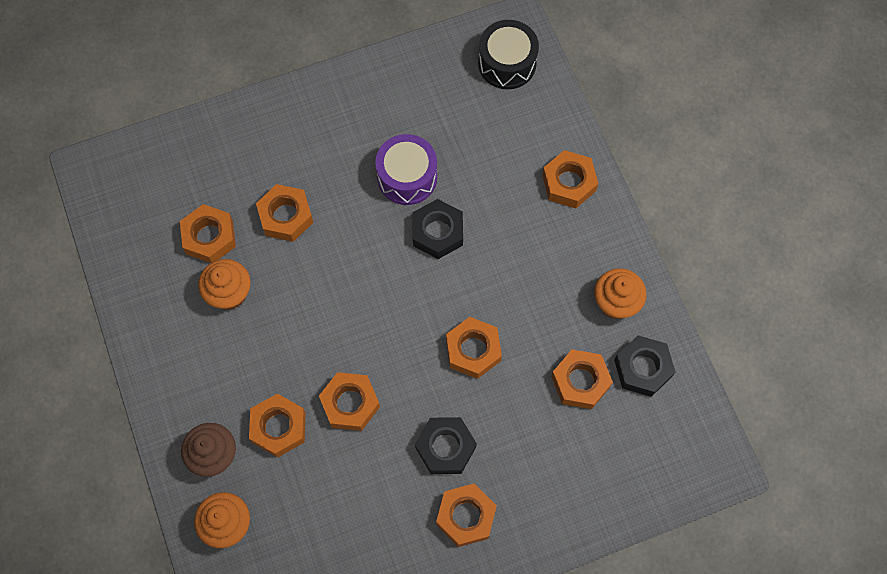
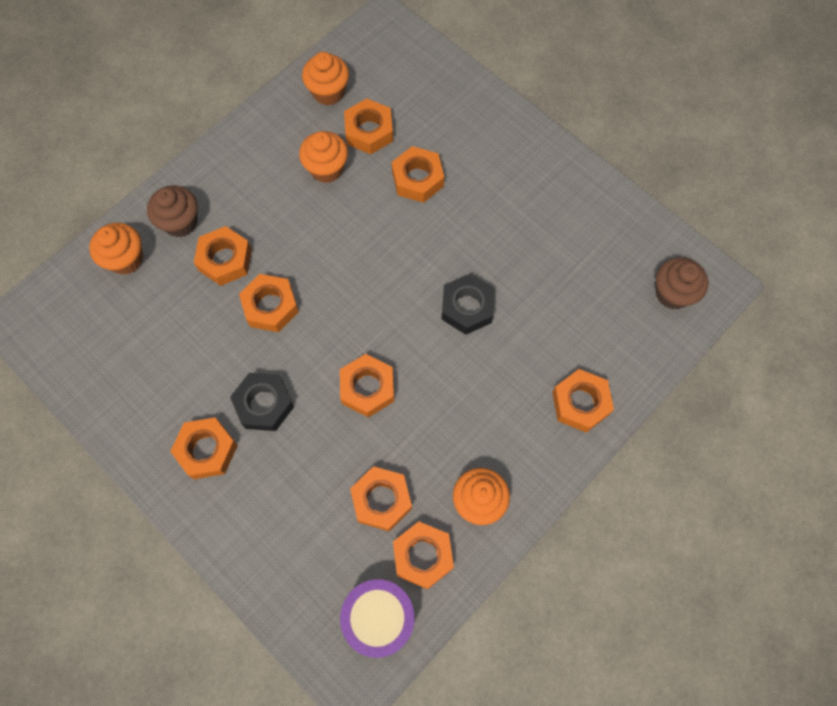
camera: 65 degrees right, 0 degrees up
purple drum [375,134,437,205] -> purple drum moved to [340,579,415,658]
black drum [478,20,539,89] -> brown cupcake [656,257,709,309]
black nut [614,335,675,397] -> orange nut [393,521,454,590]
none -> orange cupcake [302,52,349,105]

